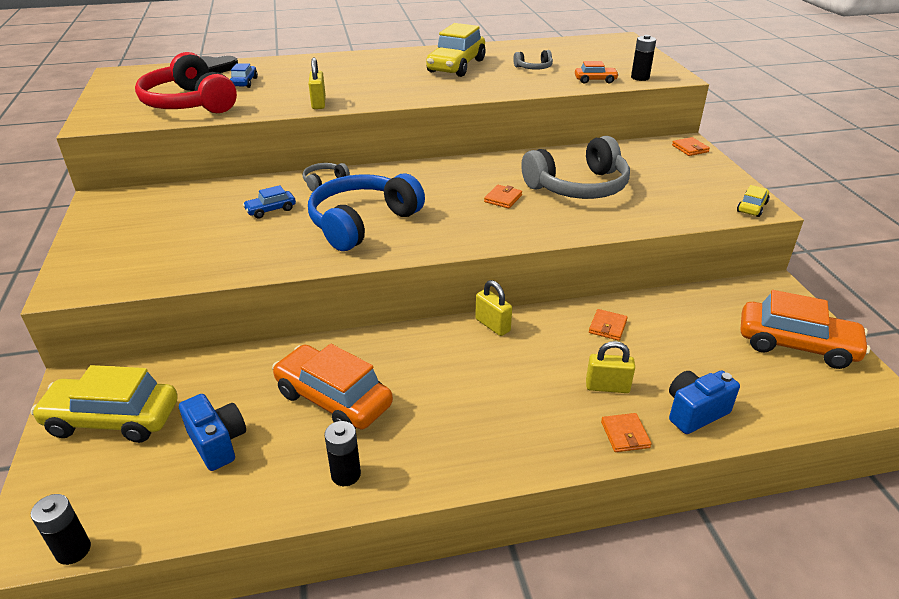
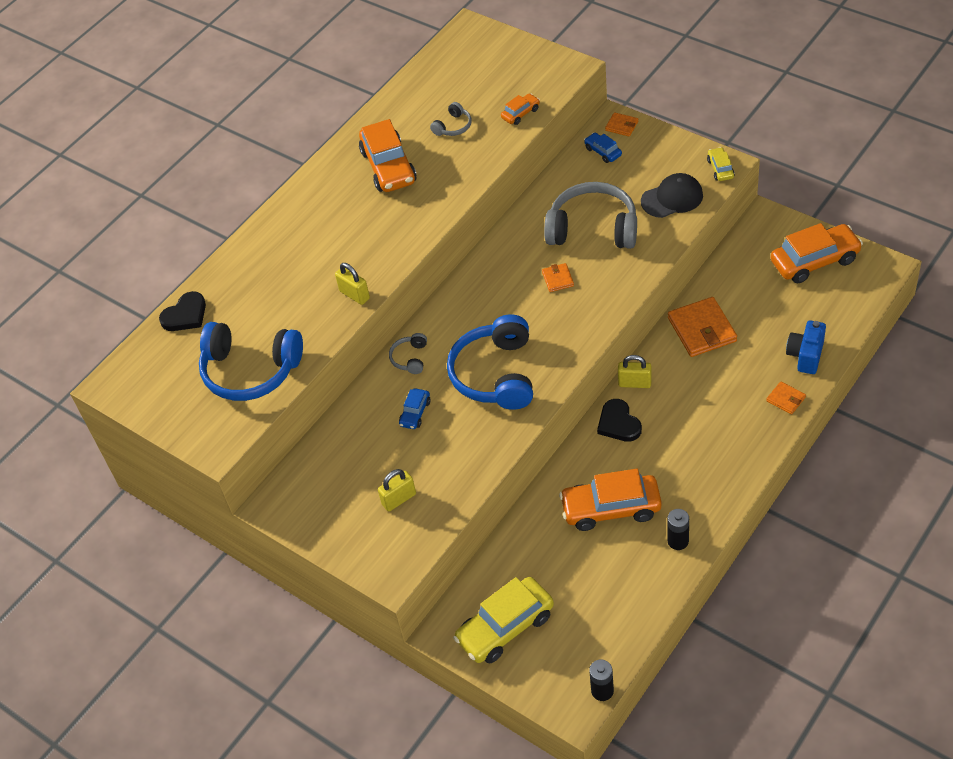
camera: 35 degrees left, 15 degrees up
red headphones [135,52,237,113] -> blue headphones [199,322,303,401]
blue camera [179,394,246,471] -> none
blue car [230,63,258,88] -> blue car moved to [584,133,622,163]
yellow car [426,23,486,77] -> orange car [359,119,417,192]
grey headphones [521,136,630,199] -> grey headphones turned 105 degrees counterclockwise [544,182,637,249]
yellow padlock [586,341,635,393] -> yellow padlock moved to [378,469,416,512]
orange wallet [589,309,628,341] -> orange wallet [668,297,737,357], size x1.98
black battery [631,35,656,81] -> none
none -> black heart [597,399,642,442]
none -> black cap [641,173,703,218]

